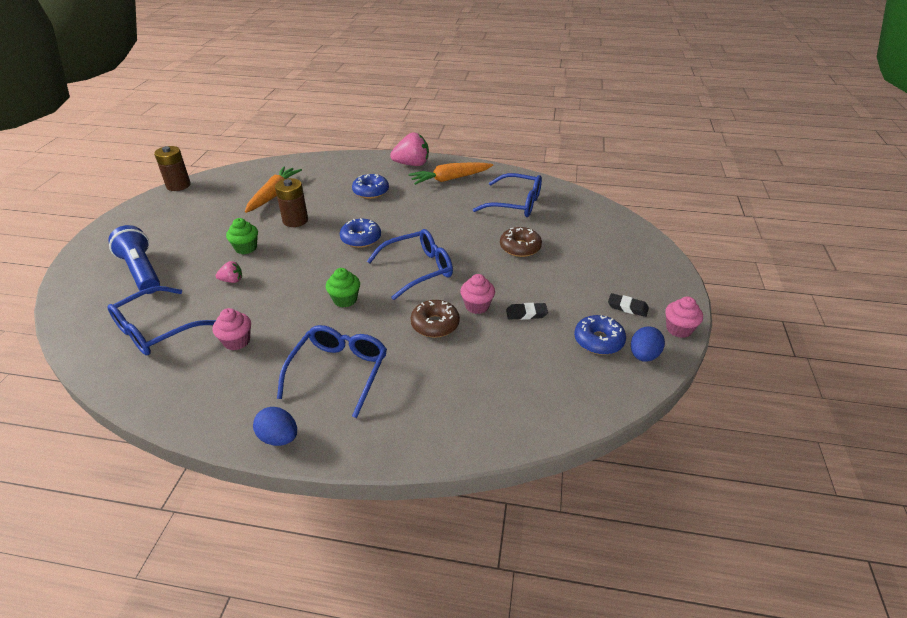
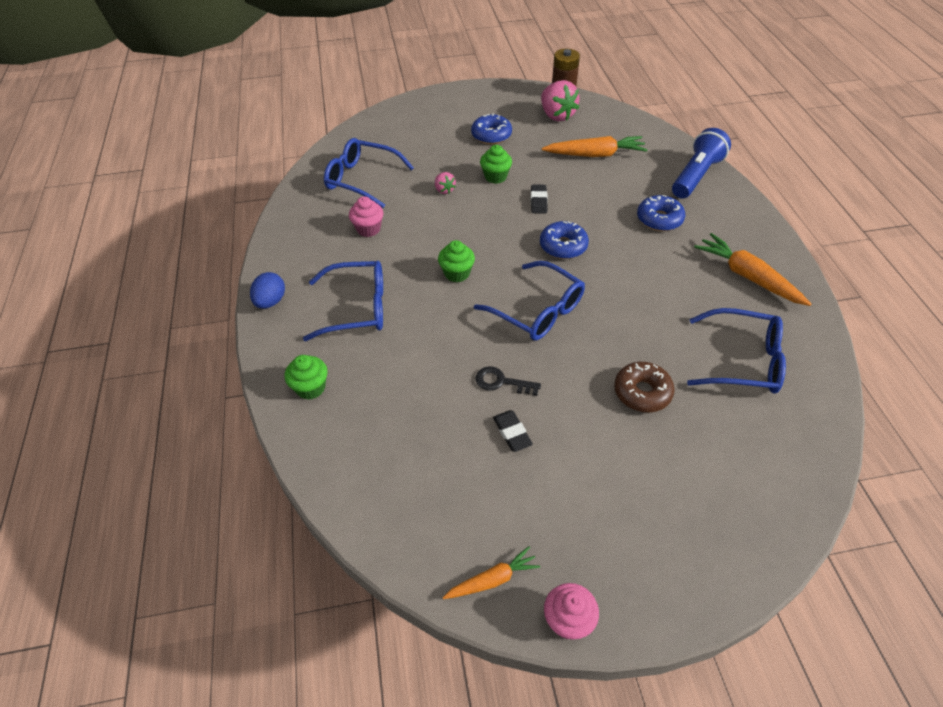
camera: 70 degrees right, 10 degrees up
blue flashlight [108,225,160,294] -> blue flashlight moved to [672,128,731,199]
brown battery [275,178,308,227] -> none
pink strawberry [390,133,429,166] -> pink strawberry moved to [541,80,579,121]
brown donut [411,300,460,338] -> none
pink cupcake [460,274,495,314] -> black key [476,366,541,396]
blue glasses [473,173,542,217] -> blue glasses turned 75 degrees counterclockwise [687,308,786,394]
blue donut [574,315,626,355] -> blue donut moved to [471,114,512,144]
black eraser [608,293,649,317] -> black eraser moved to [531,185,548,214]
blue egg [631,326,665,362] -> orange carrot [442,546,540,599]
none -> green cupcake [285,355,328,400]

